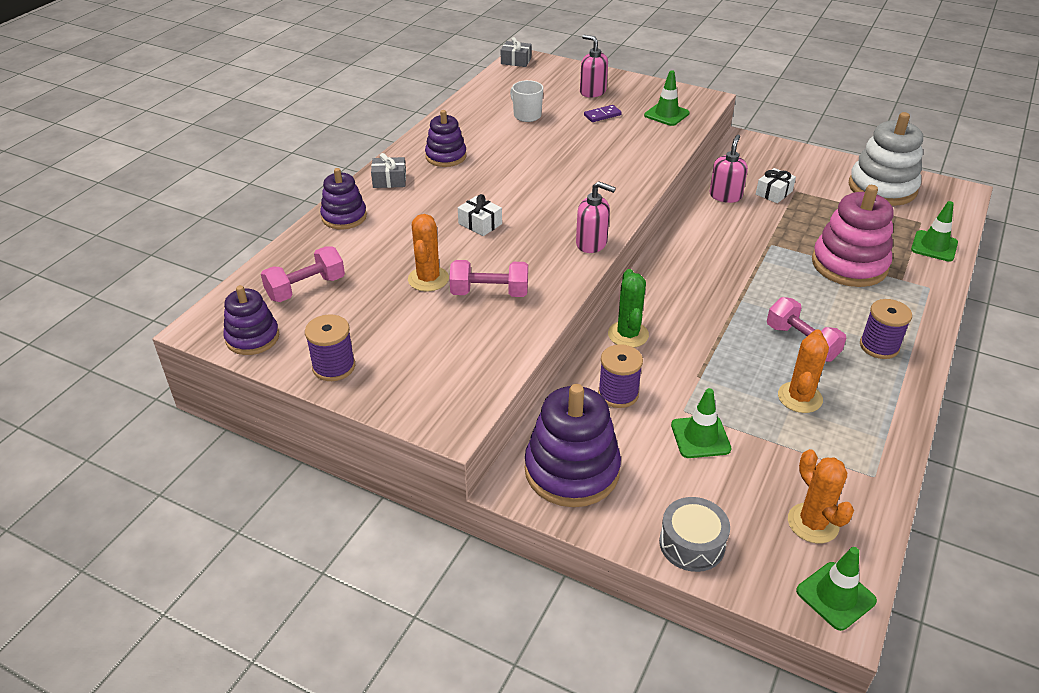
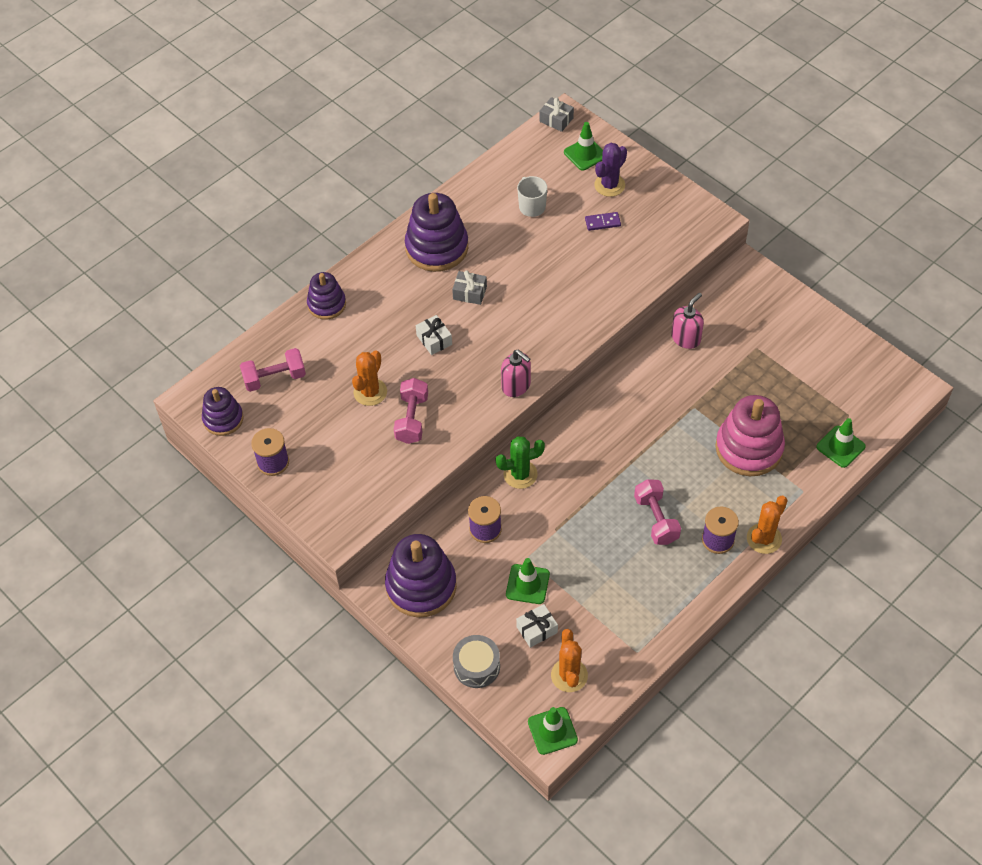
camera: 20 degrees right, 15 degrees up
grey gift [371,153,406,188] -> grey gift moved to [452,270,487,305]
purple stacking toy [425,110,466,167] -> purple stacking toy [405,193,468,272], size x1.67
pink dumbbell [449,260,528,297] -> pink dumbbell turned 75 degrees clockwise [394,378,428,444]
pink soap dispenser [580,35,608,97] -> purple cactus [594,143,627,197]
green cactus [608,269,649,348] -> green cactus turned 60 degrees clockwise [496,436,545,489]
green traffic cone [644,70,690,126] -> green traffic cone moved to [564,122,603,171]
white gift [756,168,796,203] -> white gift moved to [516,604,558,648]
orange cactus [778,329,829,413] -> orange cactus moved to [747,496,788,554]
white stacking toy [849,112,923,206] -> none

